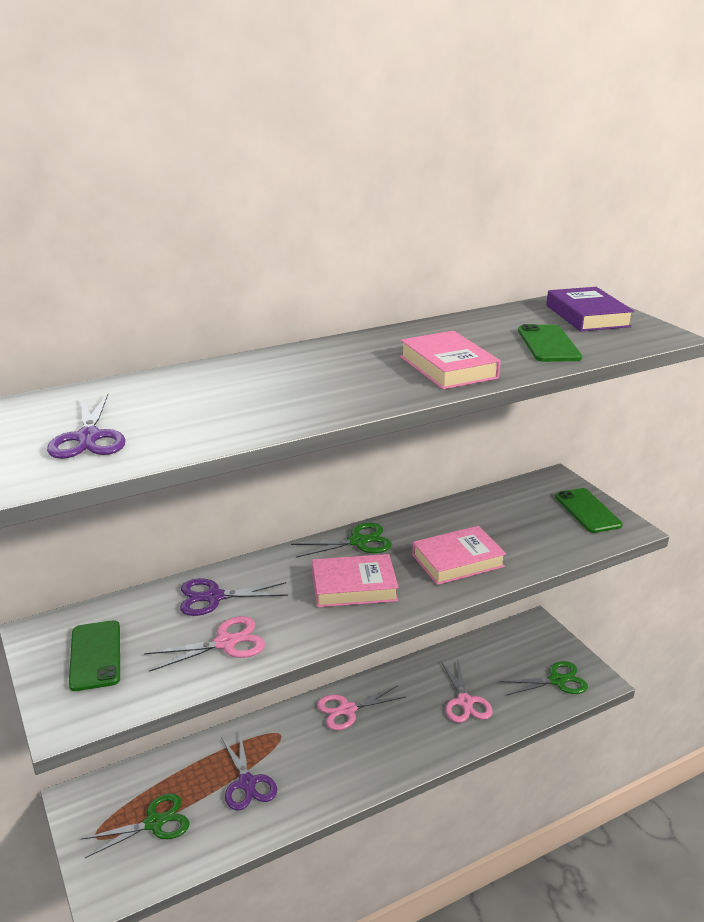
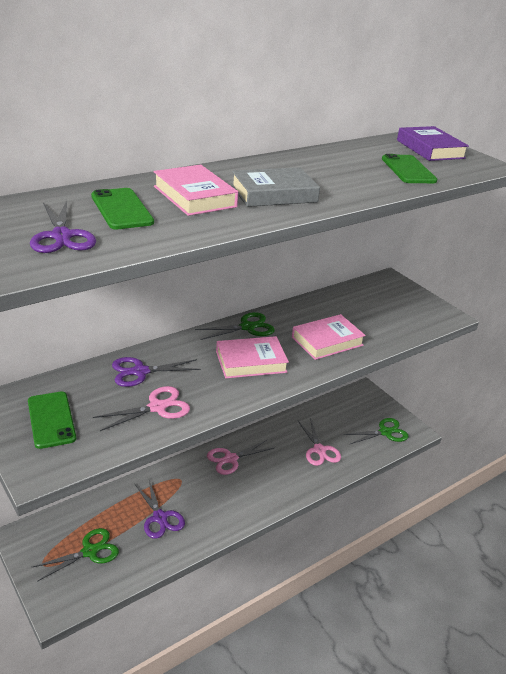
camera: 10 degrees left, 5 degrees up
pink book [400,331,501,389] -> pink book moved to [154,165,238,216]
green phone [555,488,623,533] -> green phone moved to [91,188,154,229]
none -> grey book [231,168,320,207]

